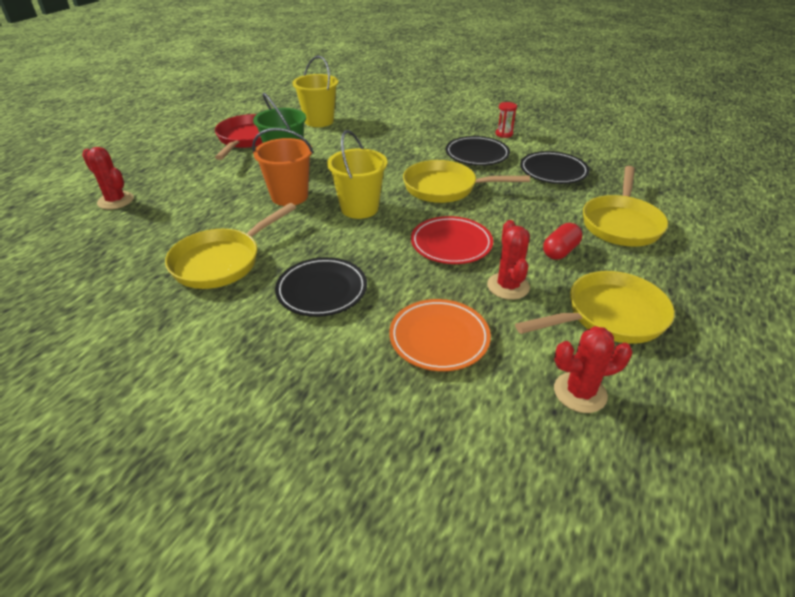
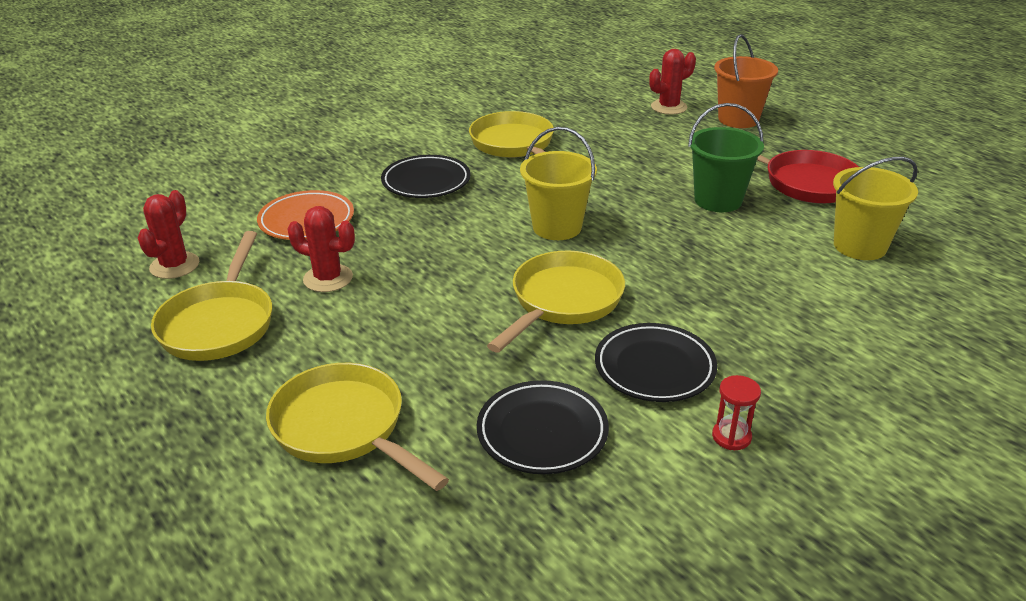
camera: 115 degrees right, 5 degrees down
orange bucket [252,128,313,206] -> orange bucket moved to [714,34,778,128]
red plate [411,216,493,264] -> none
red capsule [543,223,582,260] -> none

